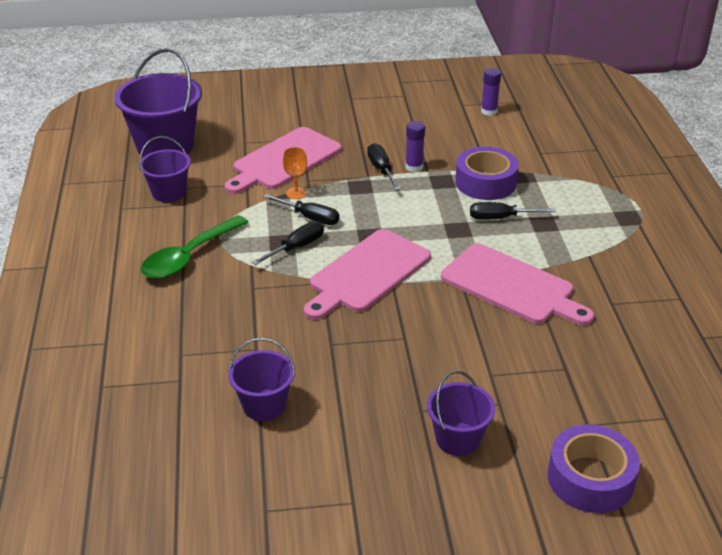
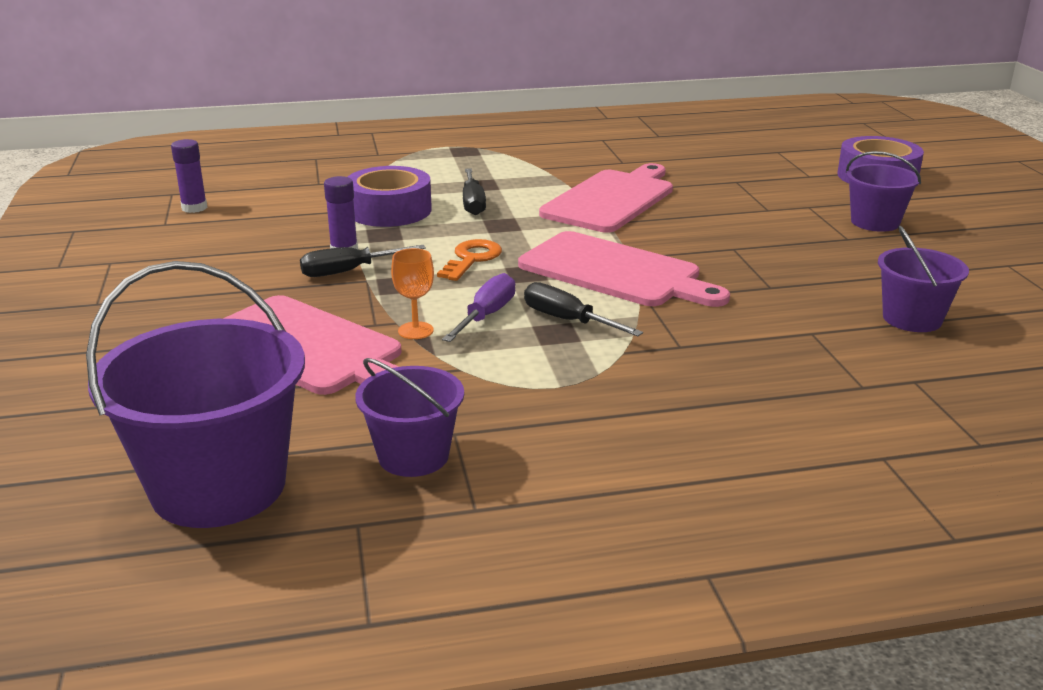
camera: 95 degrees left, 10 degrees down
green spoon [141,215,249,279] -> none
black screwdriver [263,194,339,225] -> purple screwdriver [442,273,515,342]
none -> orange key [437,239,502,281]

